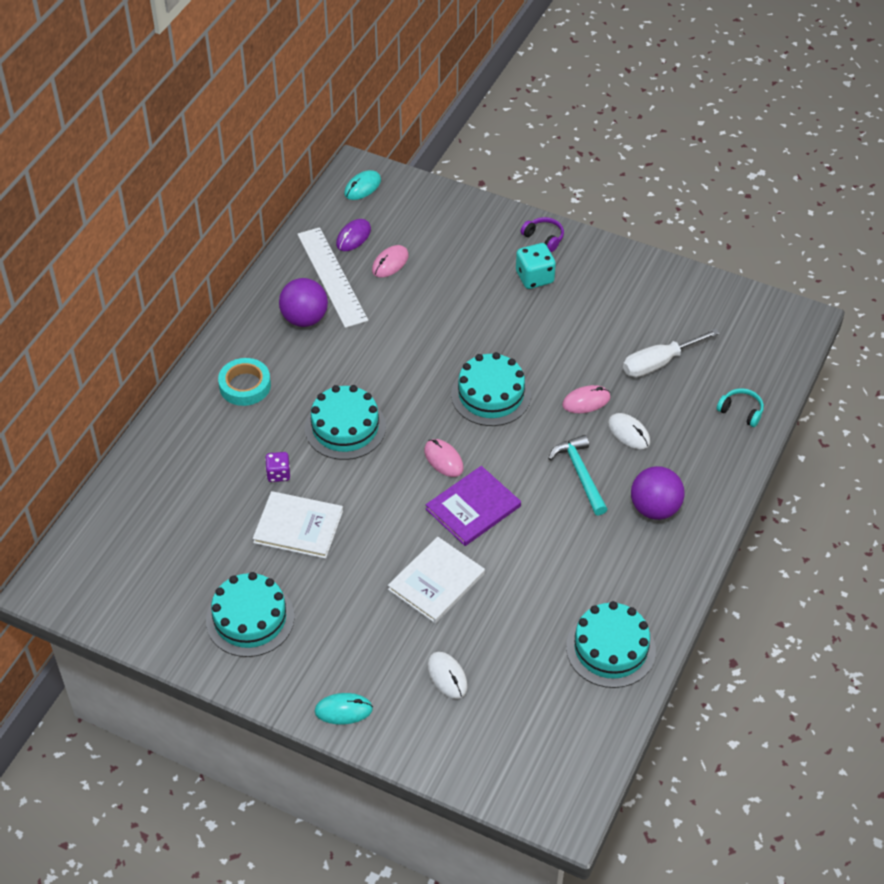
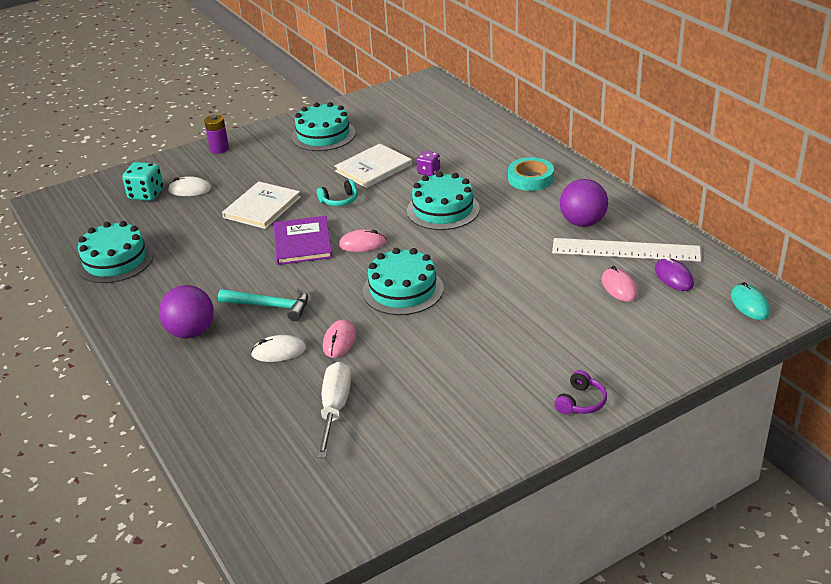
camera: 125 degrees right, 15 degrees down
turquoise mouse [315,693,373,724] -> purple battery [204,115,229,154]
white book [388,537,485,623] -> white book turned 45 degrees clockwise [222,182,301,229]
turquoise dice [516,243,556,289] -> turquoise dice moved to [122,162,164,201]
purple headphones [521,217,564,252] -> purple headphones turned 45 degrees counterclockwise [554,370,607,415]
turquoise headphones [717,388,764,427] -> turquoise headphones moved to [317,179,358,206]

